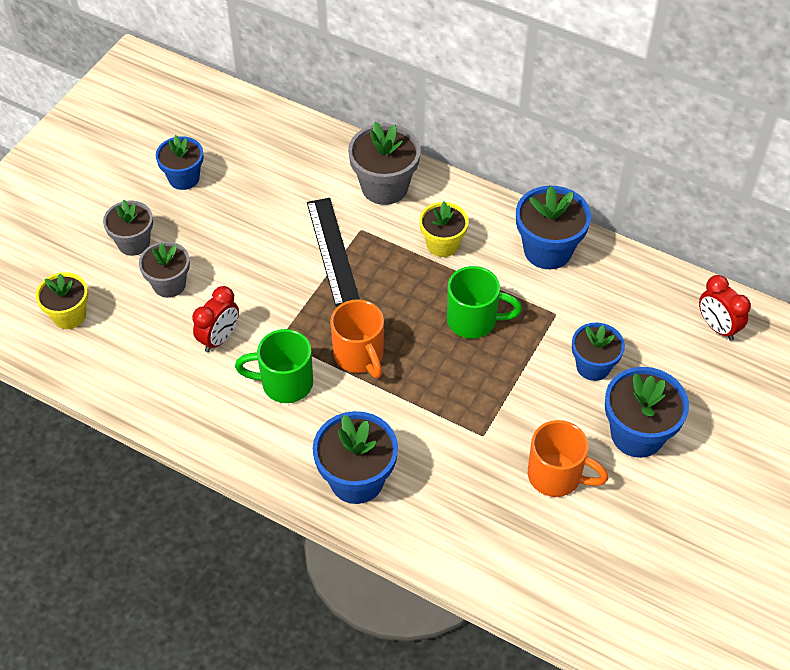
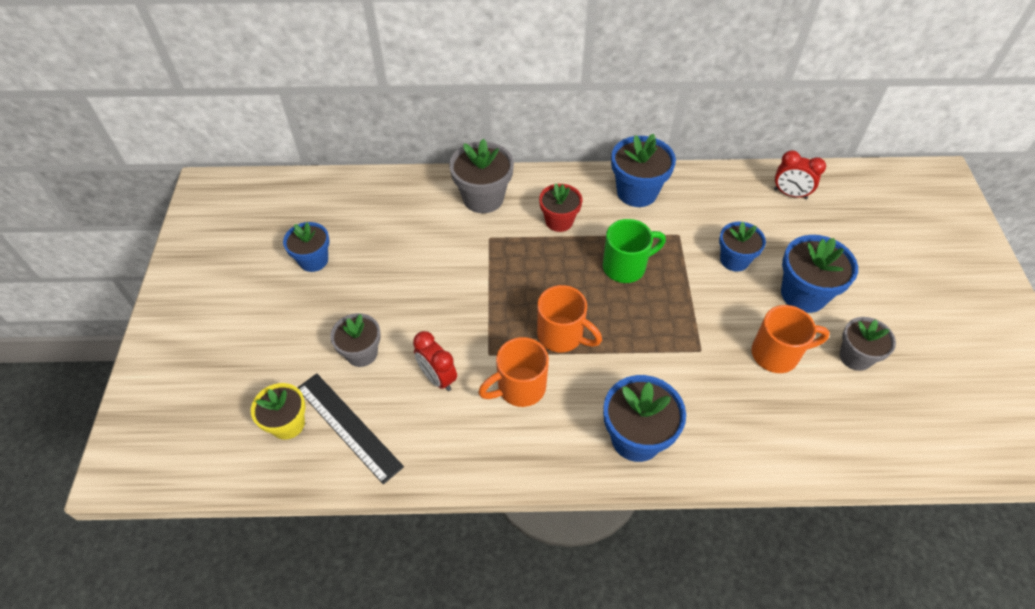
camera: 30 degrees left, 0 degrees up
grey flower pot [103,200,153,256] -> grey flower pot moved to [840,317,896,371]
red clock [192,286,239,352] -> red clock turned 135 degrees clockwise [413,331,457,391]
green mug [235,329,313,403] -> orange mug [478,337,549,407]
black ruler [307,198,360,308] -> black ruler moved to [297,373,404,484]
yellow flower pot [419,201,469,257] -> red flower pot [539,183,582,232]

